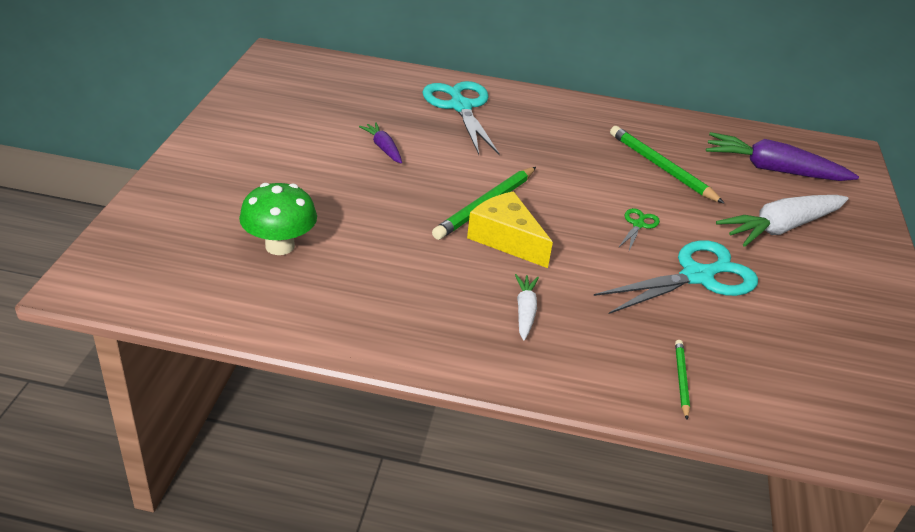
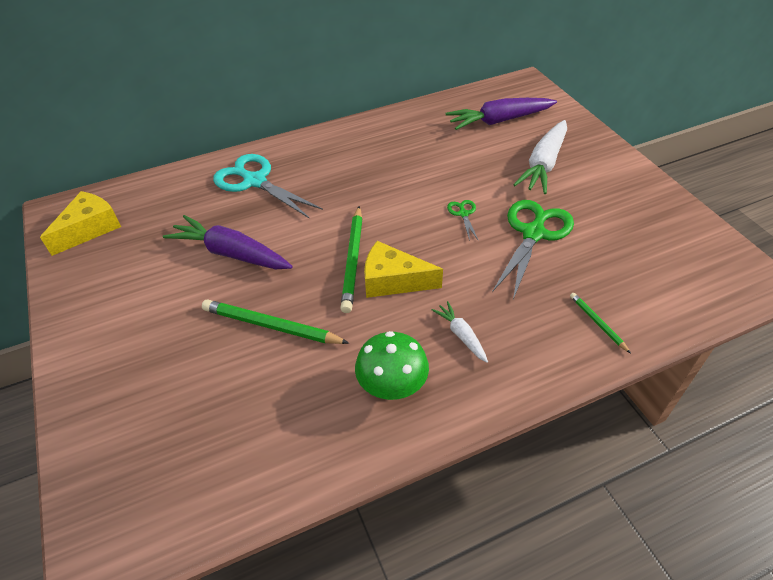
camera: 30 degrees left, 10 degrees up
green mushroom [239,183,317,255] -> green mushroom moved to [355,331,429,400]
purple carrot [359,122,402,164] -> purple carrot [163,215,293,269], size x1.96
turquoise scissors [594,240,758,314] -> green scissors [492,200,574,300]
green pencil [610,126,725,204] -> green pencil moved to [202,299,349,344]
none -> yellow cheese [40,191,121,256]

